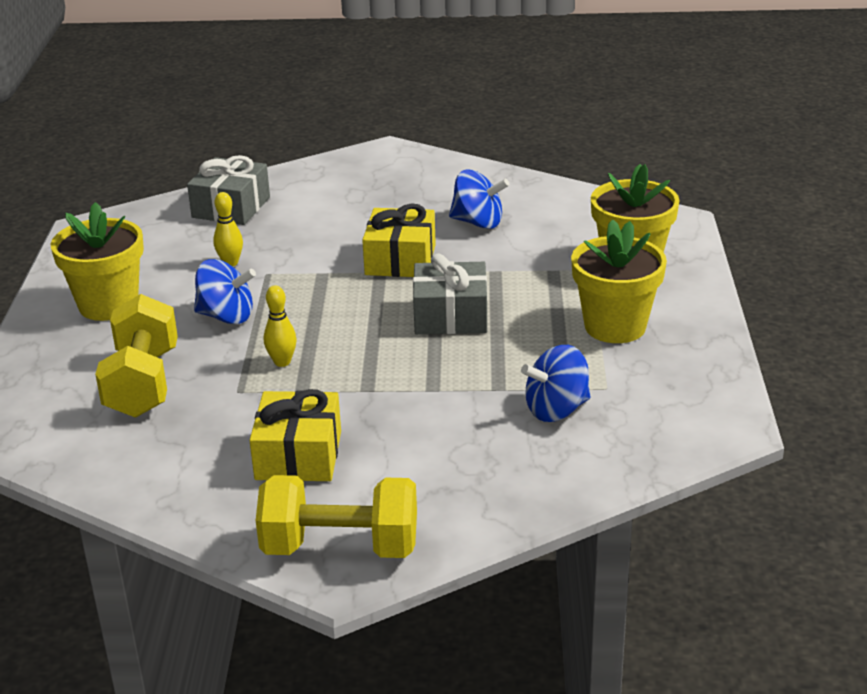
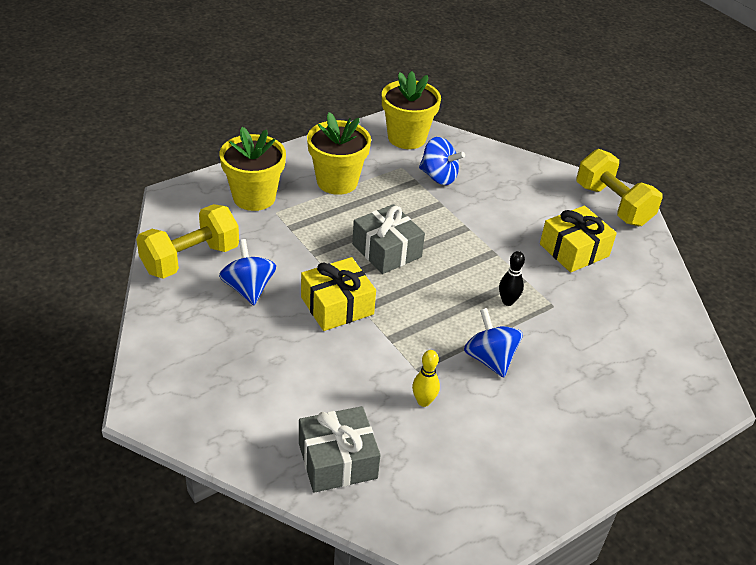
camera: 130 degrees left, 10 degrees up
yellow flower pot [51,202,144,321] -> yellow flower pot moved to [382,71,441,149]
yellow dumbbell [95,294,178,418] -> yellow dumbbell moved to [136,204,239,279]
yellow bowling pin [264,285,297,367] -> black bowling pin [499,251,525,306]

